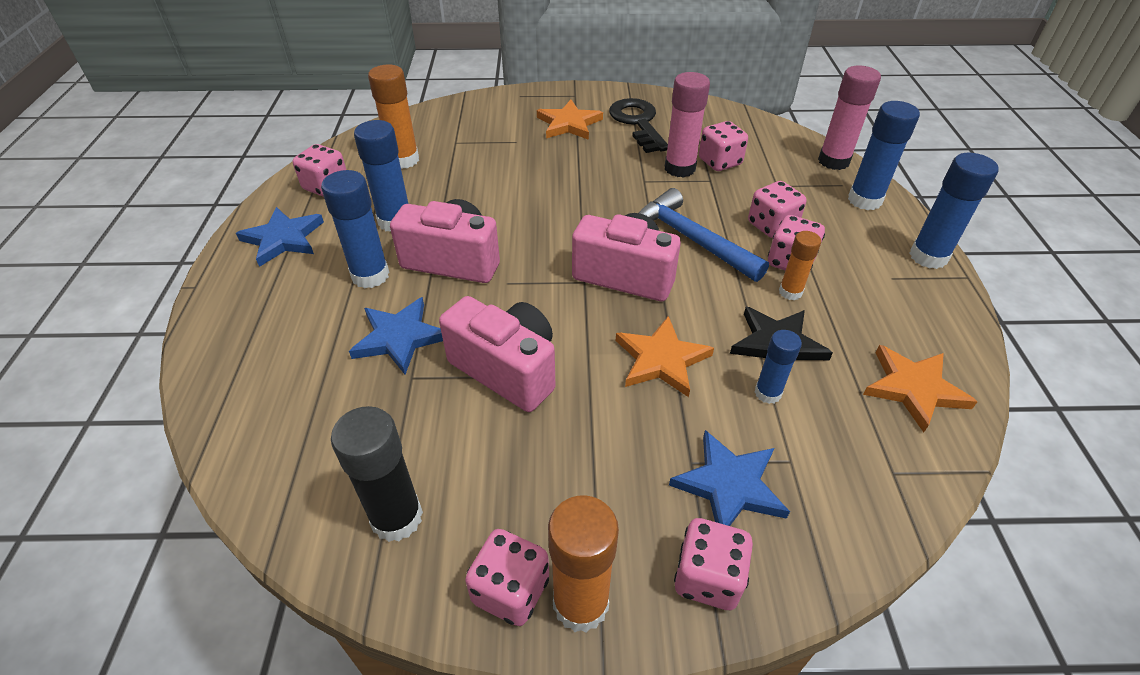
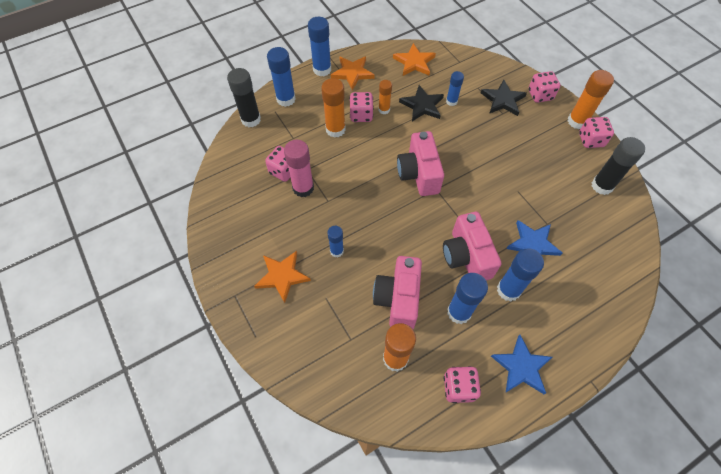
camera: 120 degrees left, 15 degrees up
pink camera [439,296,556,412] -> pink camera moved to [373,256,422,329]
black key [609,98,668,153] -> none
orange star [616,316,714,397] -> orange star moved to [331,56,375,90]
blue hammer [639,188,769,282] -> none
blue star [669,430,790,526] -> black star [481,80,527,116]
pink dice [748,181,806,238] -> orange glue stick [321,78,346,138]
pink glue stick [818,65,881,170] -> black glue stick [227,68,261,127]
none -> blue glue stick [327,226,344,257]

